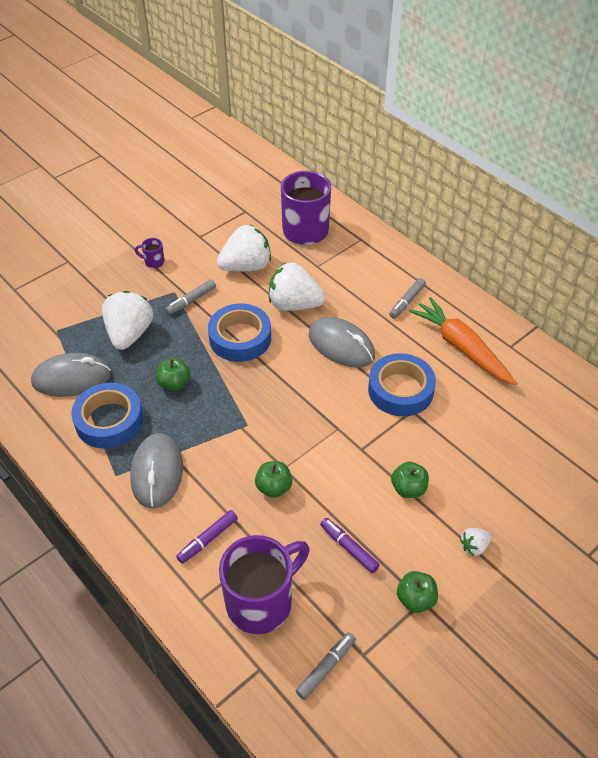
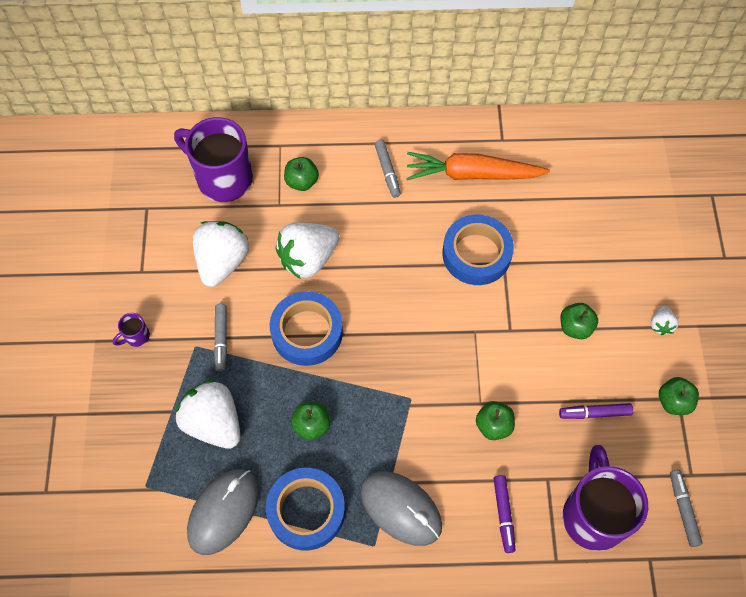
camera: 50 degrees left, 15 degrees up
grey mouse [309,317,375,368] -> none
none -> green apple [284,157,319,191]

